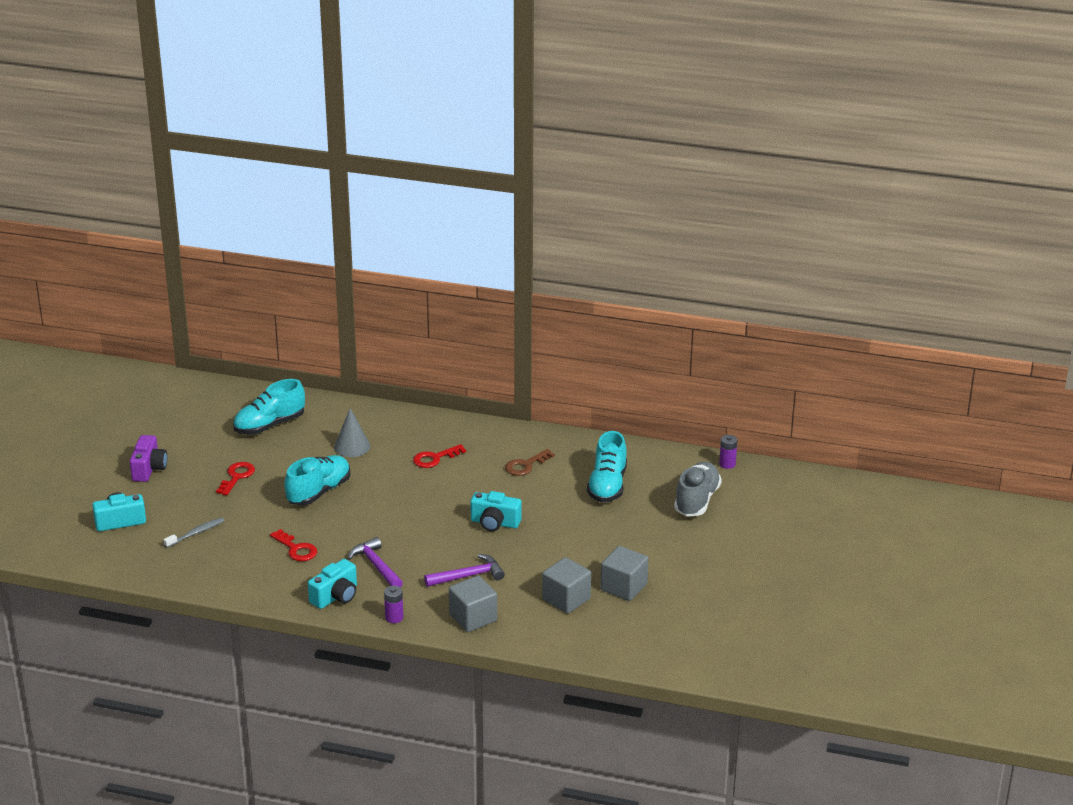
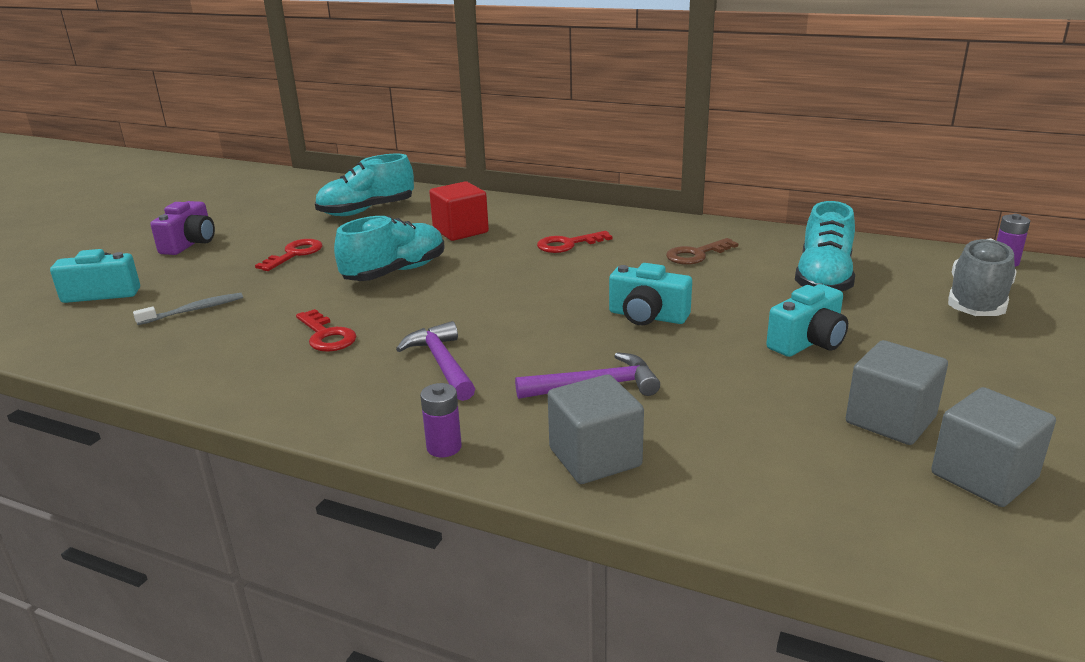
camera: 10 degrees right, 5 degrees down
turquoise camera [308,559,357,609] -> turquoise camera moved to [766,284,848,357]
grey cone [334,408,370,457] -> red cube [429,181,489,241]
grey cube [542,557,591,614] -> grey cube moved to [931,387,1056,507]

